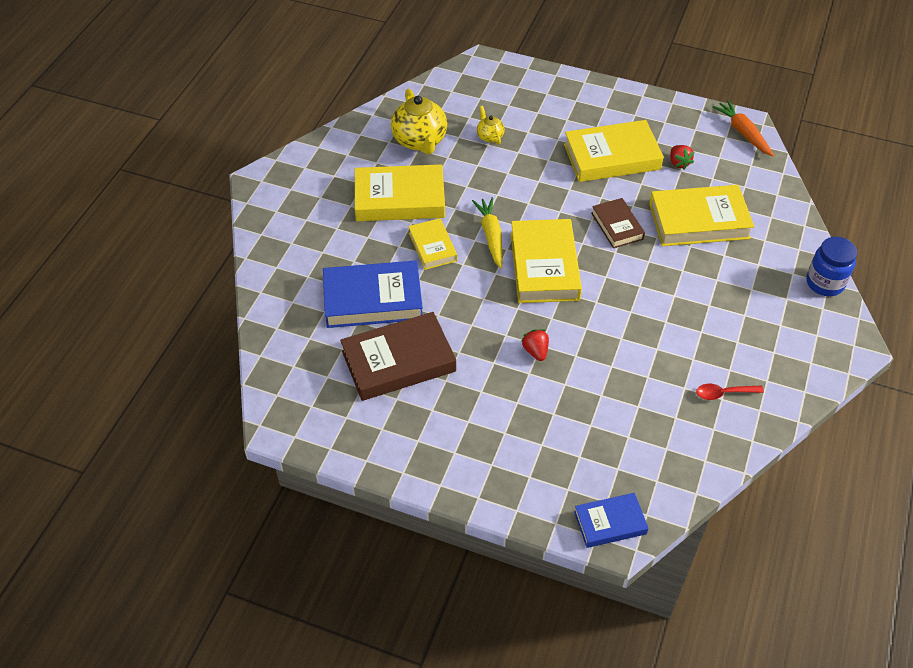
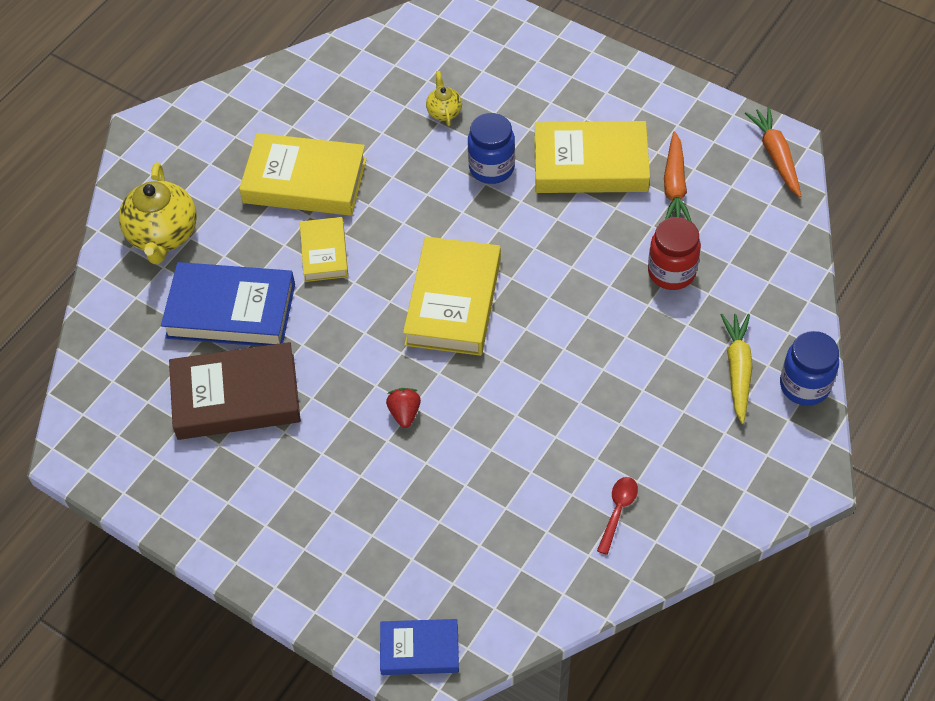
camera: 15 degrees right, 5 degrees up
yellow teapot [391,89,447,155] -> yellow teapot moved to [119,162,197,264]
yellow carrot [472,197,503,269] -> yellow carrot moved to [721,314,752,424]
brown book [591,198,645,248] -> none
yellow book [649,185,754,246] -> red jar [648,217,701,290]
red strawberry [670,145,695,170] -> orange carrot [664,131,692,222]
red spoon [696,384,764,400] -> red spoon turned 105 degrees clockwise [597,477,638,555]
none -> blue jar [468,113,515,184]

